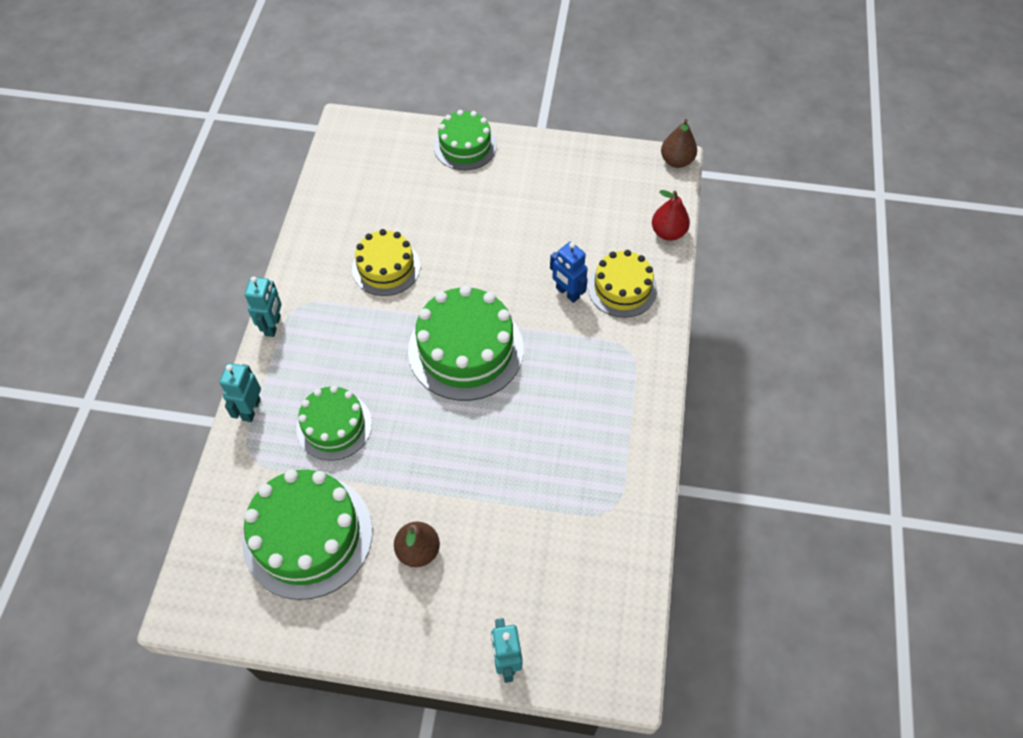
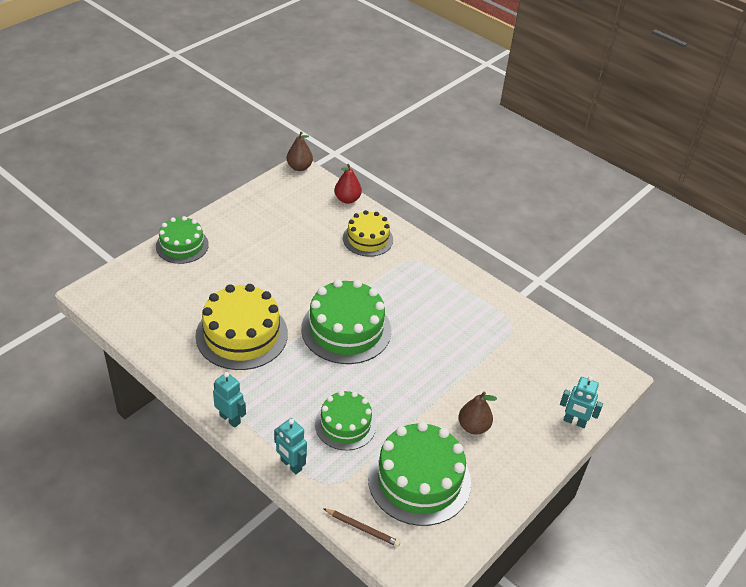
camera: 60 degrees left, 15 degrees down
yellow cake [352,229,420,296] -> yellow cake [195,284,288,370], size x1.61
blue robot [550,242,588,303] -> none
none -> brown pencil [323,508,400,547]

